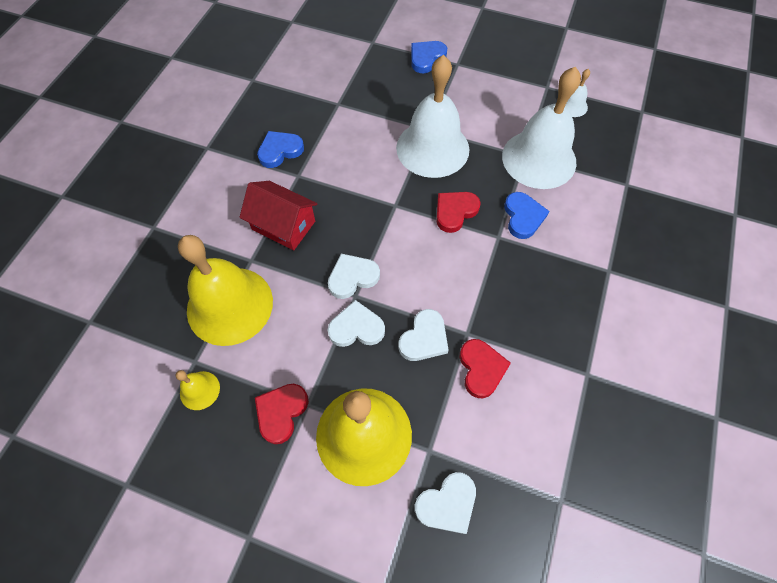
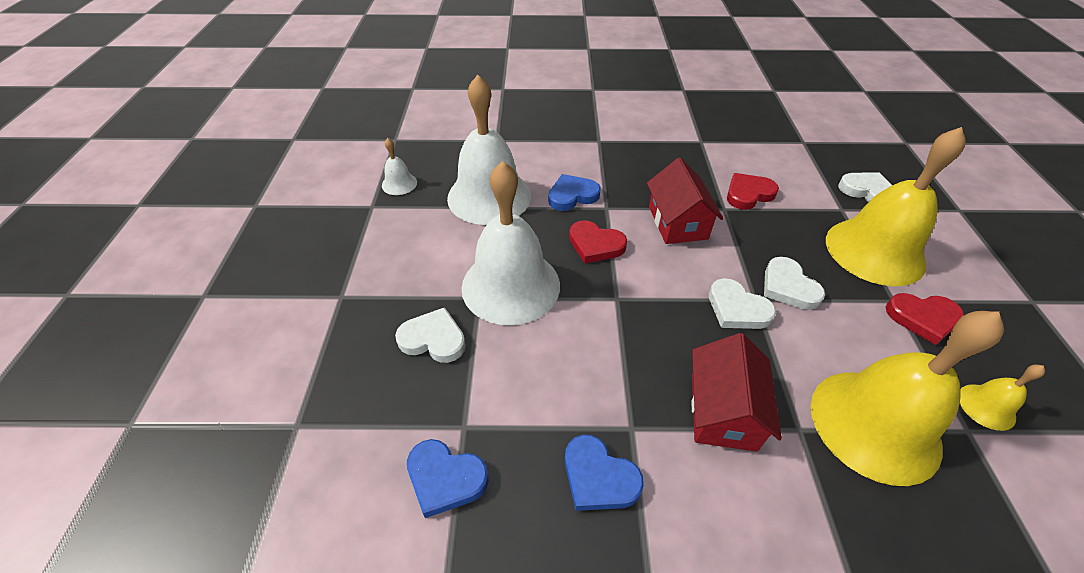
camera: 110 degrees left, 15 degrees down
white heart [399,309,449,361] -> white heart moved to [395,307,466,363]
blue heart [411,41,447,73] -> blue heart moved to [407,439,489,518]
none -> red house [647,158,724,244]

